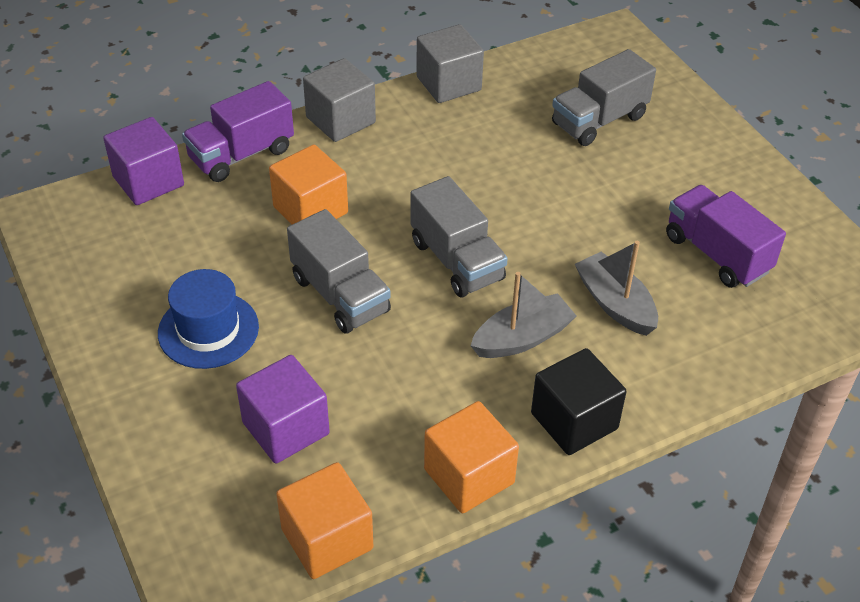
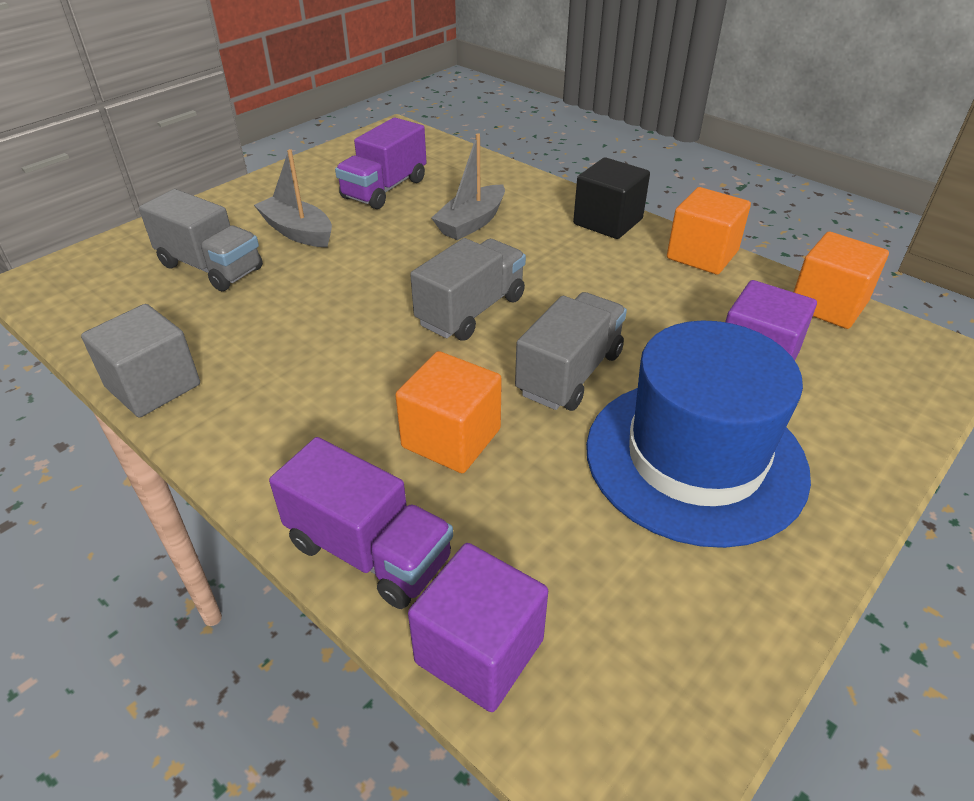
camera: 110 degrees left, 5 degrees down
blue hat [158,269,259,369] -> blue hat [586,320,811,548], size x1.73
grey cube [303,58,376,142] -> none
grey boat [470,272,576,358] -> grey boat moved to [254,149,332,247]

